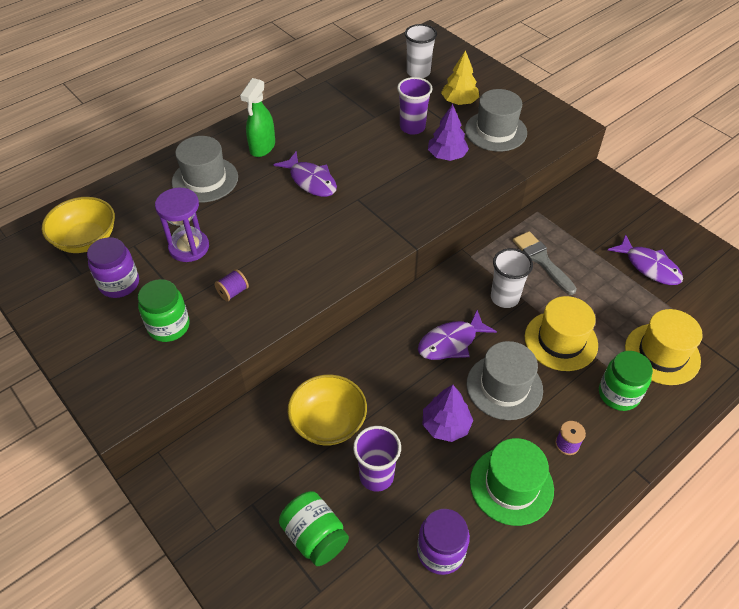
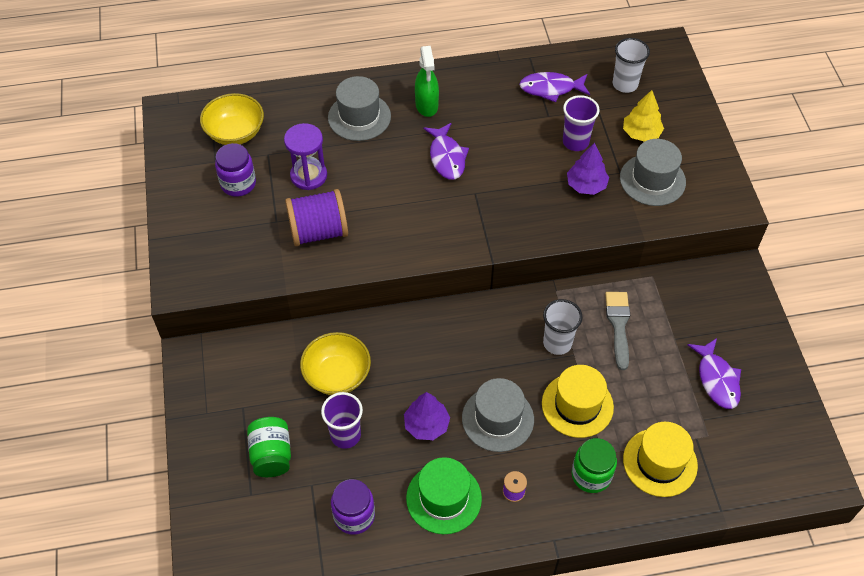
camera: 30 degrees right, 5 degrees up
green jar [138,279,190,342] -> none
purple spool [214,269,249,301] -> purple spool [285,189,348,246], size x2.32
green spray bottle [240,78,275,157] -> green spray bottle turned 60 degrees counterclockwise [415,46,439,117]
purple fish [418,310,497,360] -> purple fish moved to [519,72,590,102]

